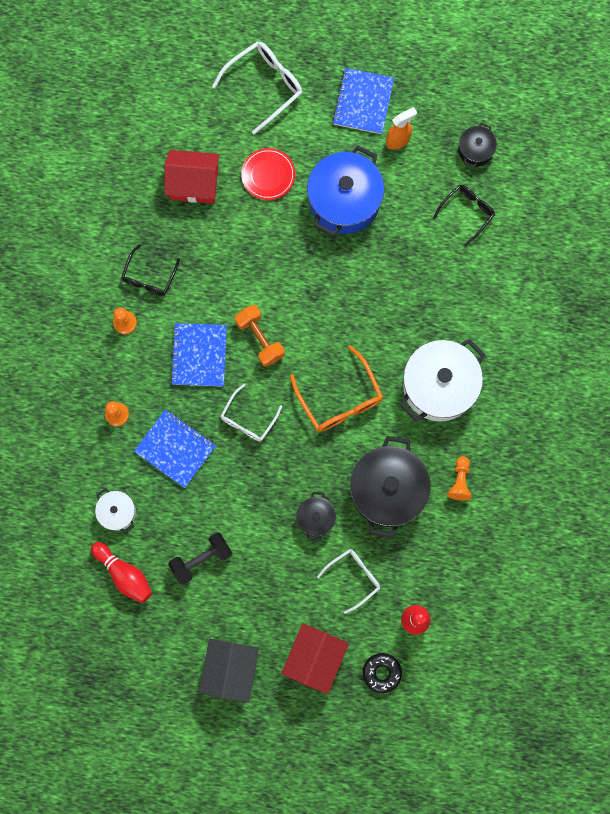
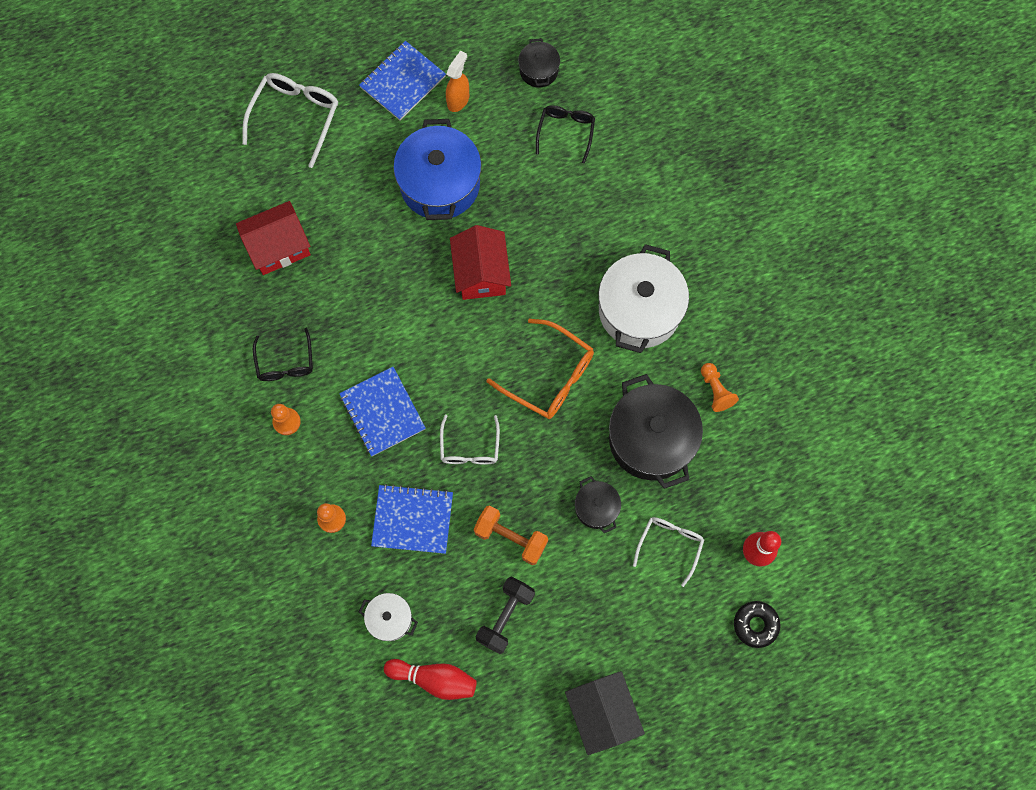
camera: 30 degrees left, 5 degrees down
orange dumbbell [235,305,285,367] -> orange dumbbell moved to [474,506,548,565]
red plate [241,148,295,200] -> none
red house [281,623,349,694] -> red house moved to [450,225,511,300]
blue notebook [332,68,394,134] -> blue notebook turned 60 degrees clockwise [359,41,446,120]

